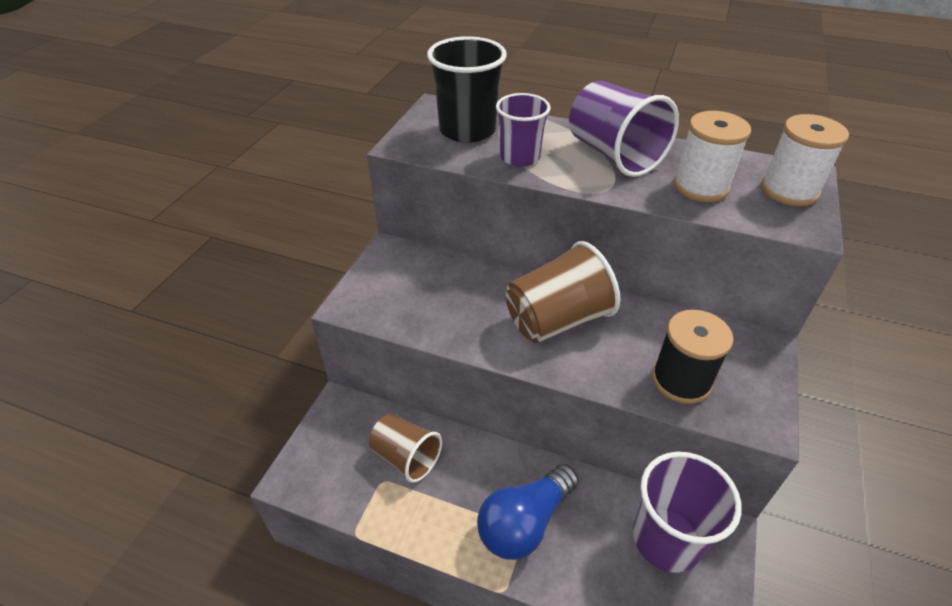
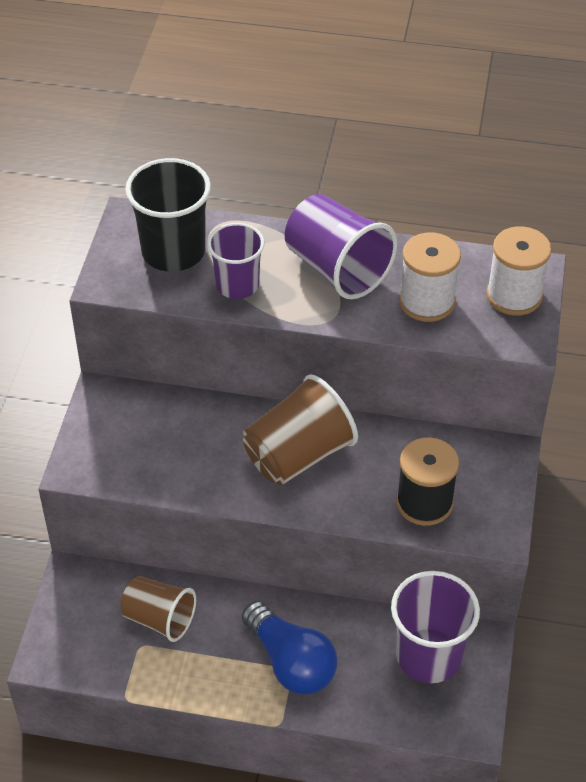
camera: 10 degrees left, 5 degrees up
blue light bulb [477,464,579,560] -> blue light bulb turned 75 degrees counterclockwise [242,601,337,694]

